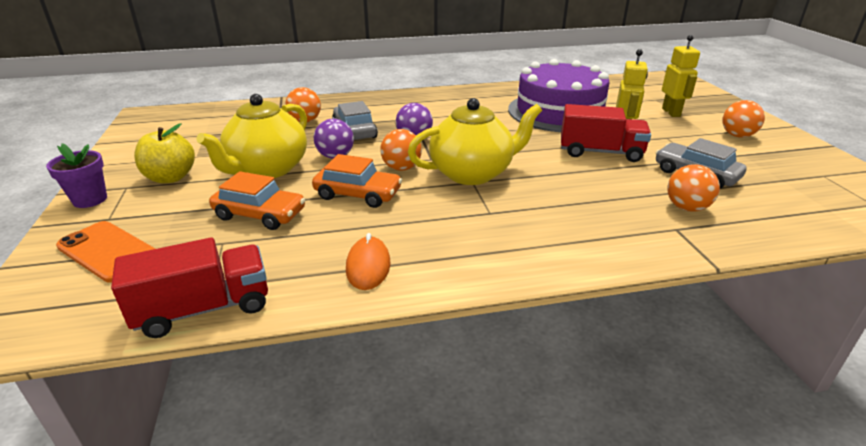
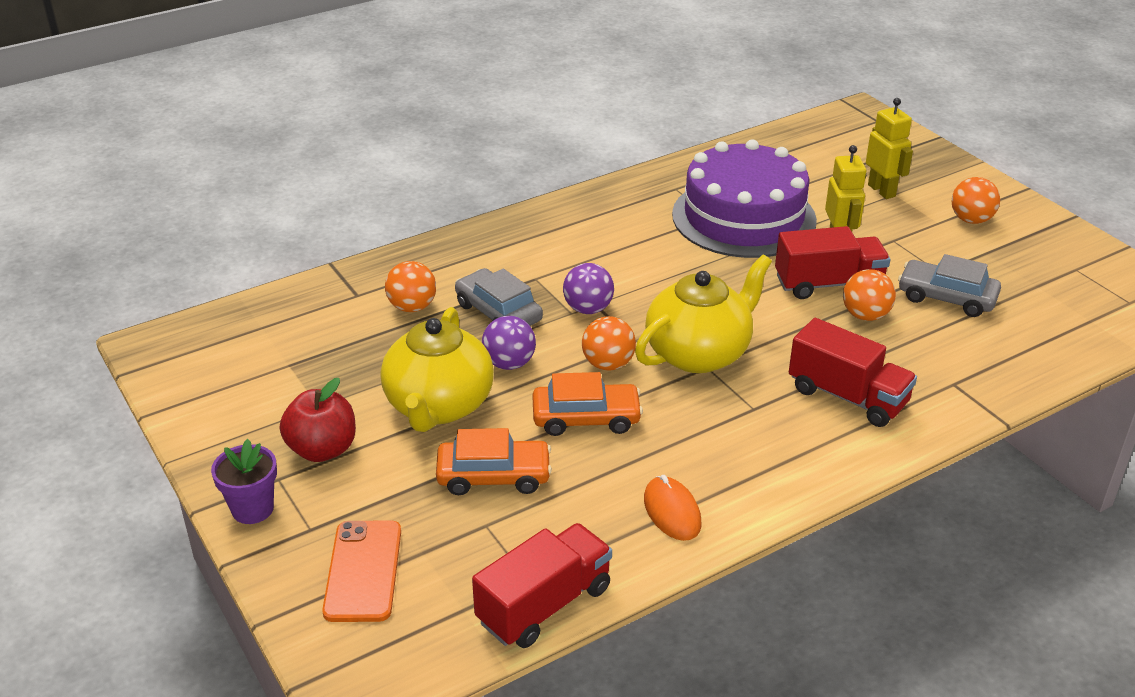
camera: 20 degrees left, 5 degrees up
orange phone [56,221,155,283] -> orange phone turned 75 degrees clockwise [322,520,401,622]
yellow apple [134,123,195,183] -> red apple [280,378,356,462]
orange ball [667,164,720,212] -> orange ball moved to [843,269,896,321]
none -> red truck [789,318,917,427]

